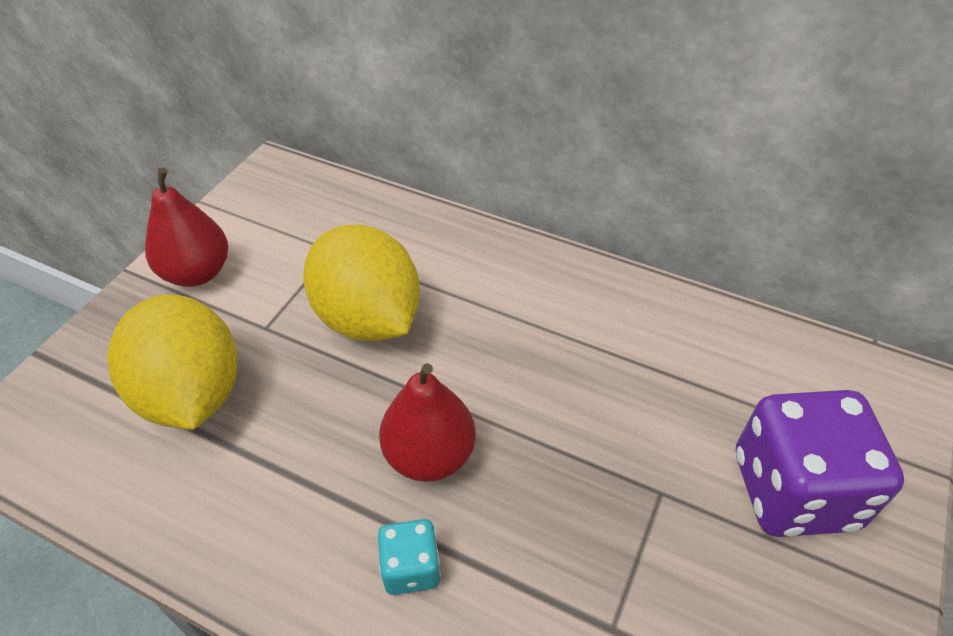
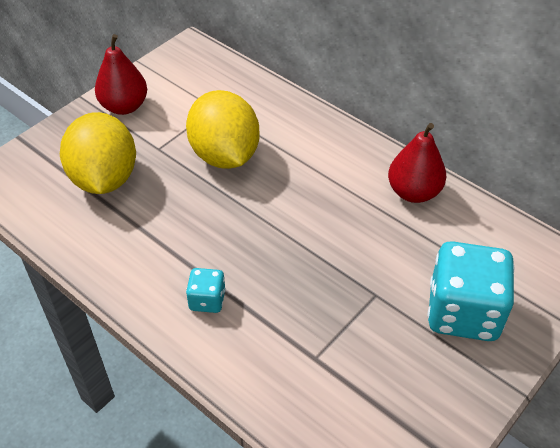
camera: 15 degrees right, 0 degrees up
red pear [379,363,476,482] -> red pear moved to [388,123,446,203]
purple dice [736,390,904,537] -> turquoise dice [427,241,515,341]

